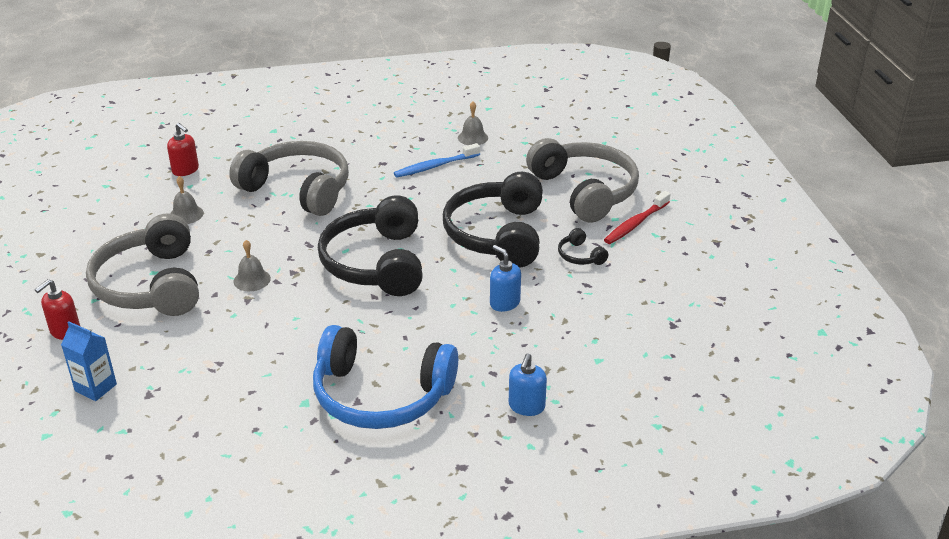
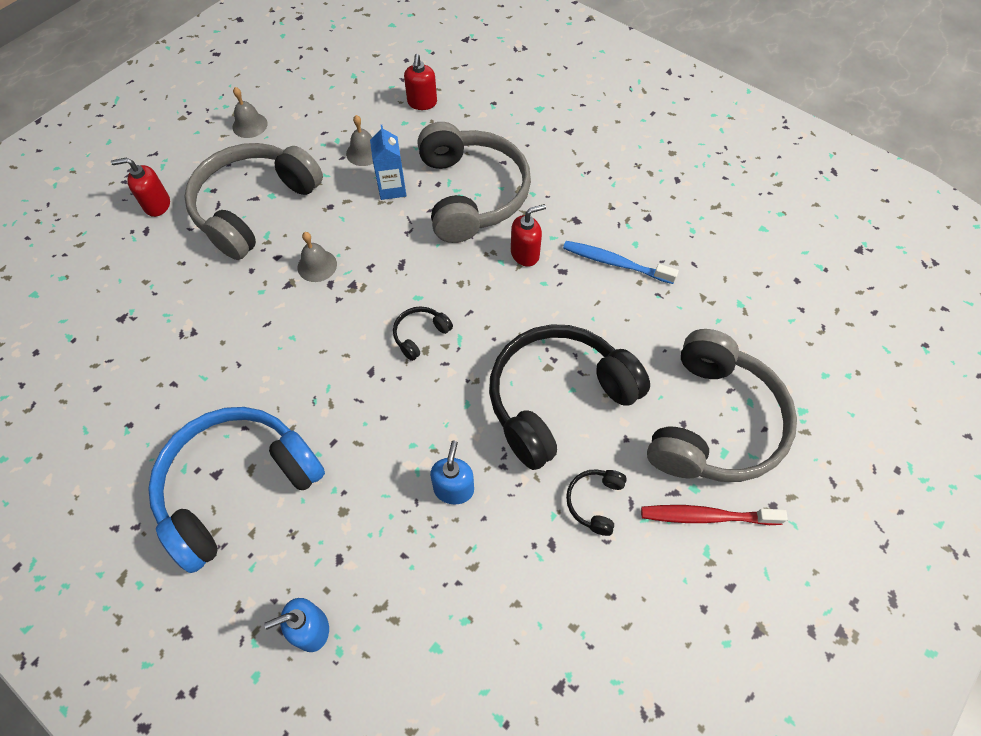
camera: 50 degrees right, 25 degrees up
blue carton [61,321,117,401] -> blue carton moved to [370,125,406,200]
blue headphones [313,325,458,429] -> blue headphones turned 75 degrees clockwise [148,407,325,573]
black headphones [318,195,423,296] -> black headphones [393,306,453,361], size x0.40
grey bell [458,102,488,145] -> grey bell moved to [232,87,268,138]
none -> red soap dispenser [511,204,546,267]

